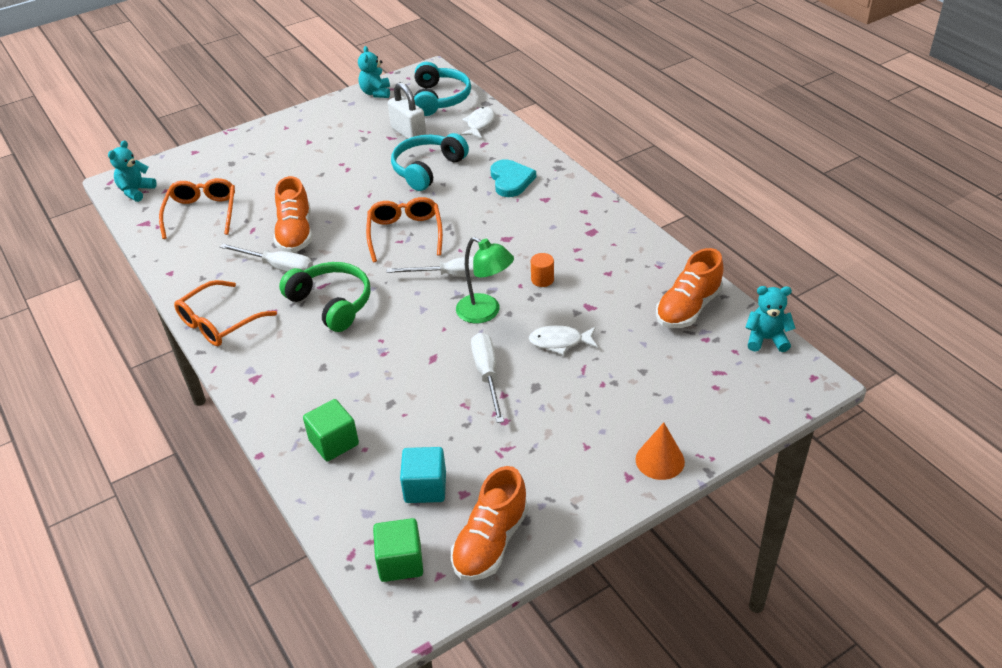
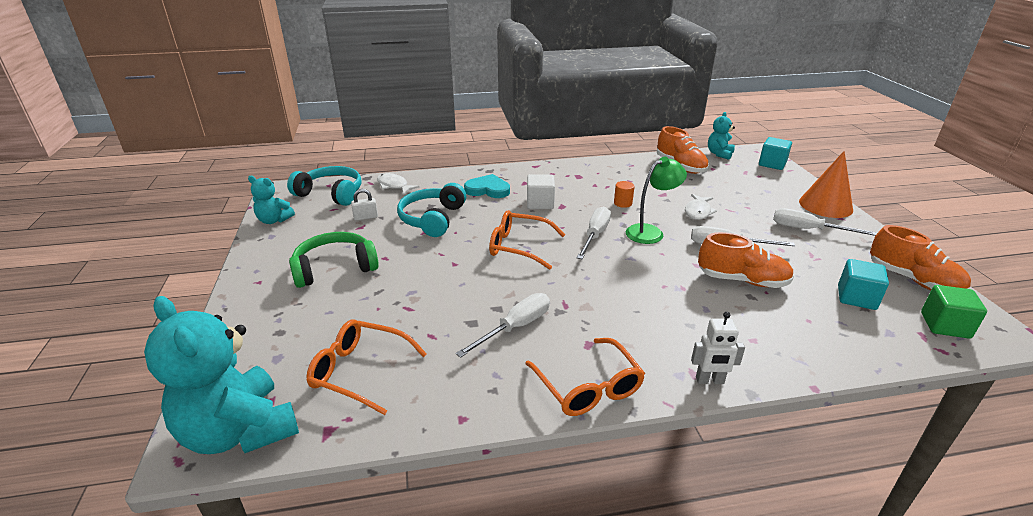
camera: 70 degrees left, 10 degrees down
turquoise teddy bear [108,140,157,202] -> turquoise teddy bear [144,296,299,454], size x1.98
orange shoe [274,176,312,253] -> orange shoe moved to [698,232,794,288]
green headphones [279,262,371,332] -> green headphones moved to [289,232,379,288]
green cube [303,399,359,461] -> none
white padlock [388,82,426,139] -> white padlock [351,189,378,221], size x0.57
turquoise headphones [391,133,469,191] -> turquoise headphones turned 45 degrees clockwise [397,183,466,237]
orange cone [635,422,685,480] -> orange cone [799,151,853,218], size x1.52
none -> white cube [527,174,555,209]
none -> white robot [691,312,745,384]
none -> turquoise cube [759,137,792,170]
none -> white screwdriver [773,208,877,236]

